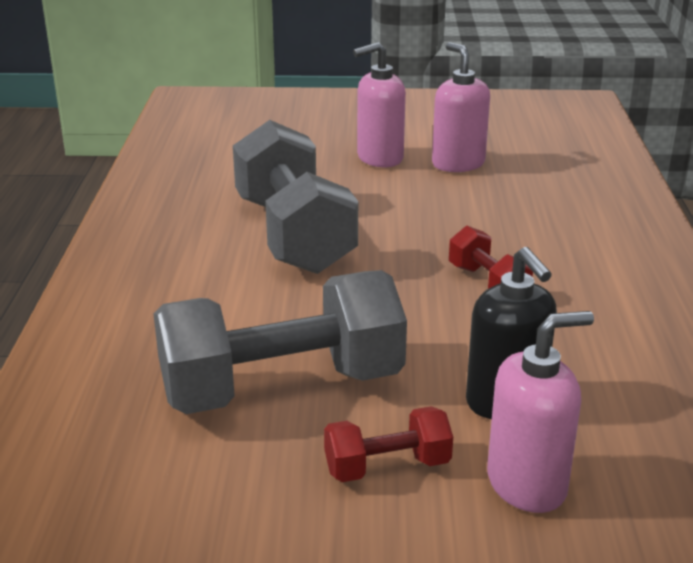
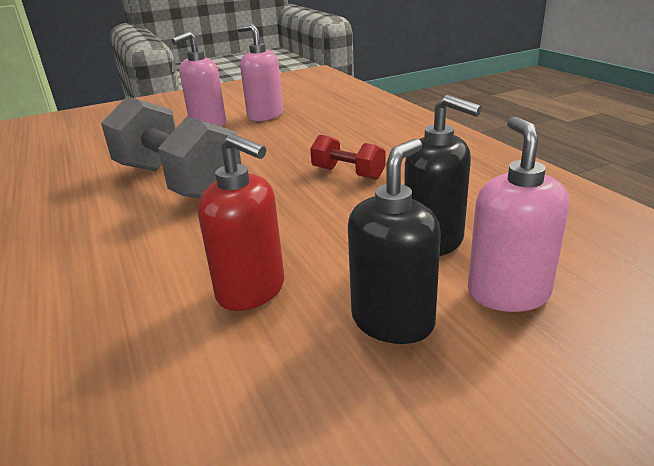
camera: 25 degrees left, 0 degrees up
grey dumbbell [154,270,407,414] -> red soap dispenser [198,133,284,311]
red dumbbell [324,406,453,482] -> black soap dispenser [348,138,441,344]
pink soap dispenser [487,311,594,513] -> pink soap dispenser turned 45 degrees counterclockwise [468,116,569,312]

